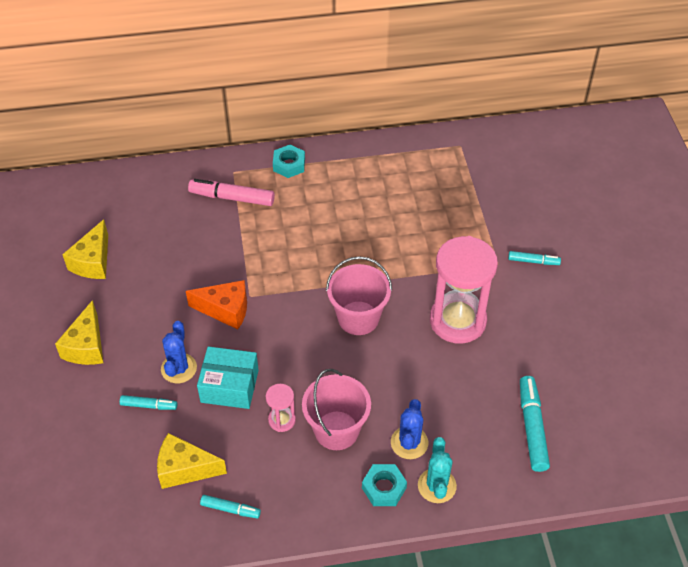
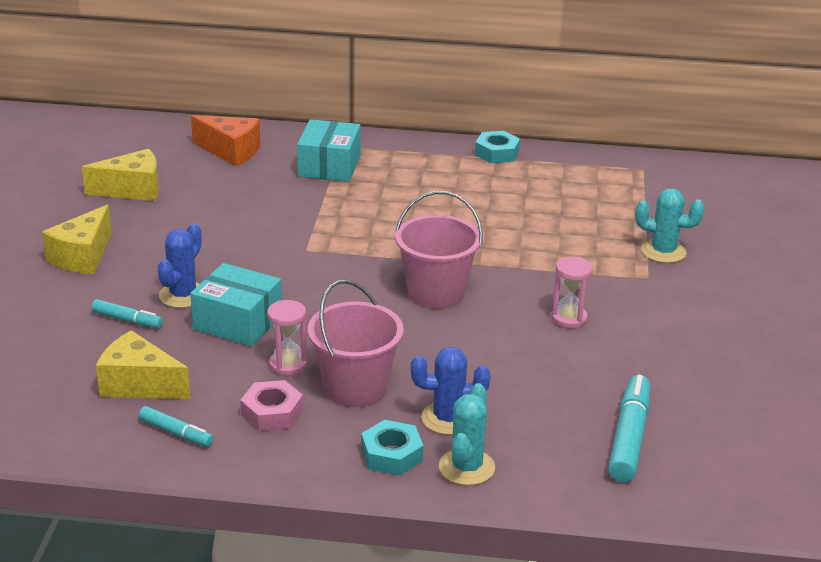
camera: 15 degrees right, 20 degrees down
yellow cheese [62,220,108,279] -> yellow cheese turned 135 degrees counterclockwise [82,149,159,201]
orange cheese [186,280,247,329] -> orange cheese moved to [191,115,260,166]
pink marker [188,179,275,206] -> turquoise box [297,119,361,182]
turquoise nut [273,145,305,178] -> turquoise nut moved to [475,131,520,163]
blue cactus [391,399,428,459] -> blue cactus turned 60 degrees clockwise [411,347,491,435]
pink hourglass [430,236,498,344] -> pink hourglass [551,256,593,328], size x0.45
turquoise marker [508,251,561,265] -> none
none -> pink nut [240,380,303,431]
none -> turquoise cactus [635,188,704,263]

